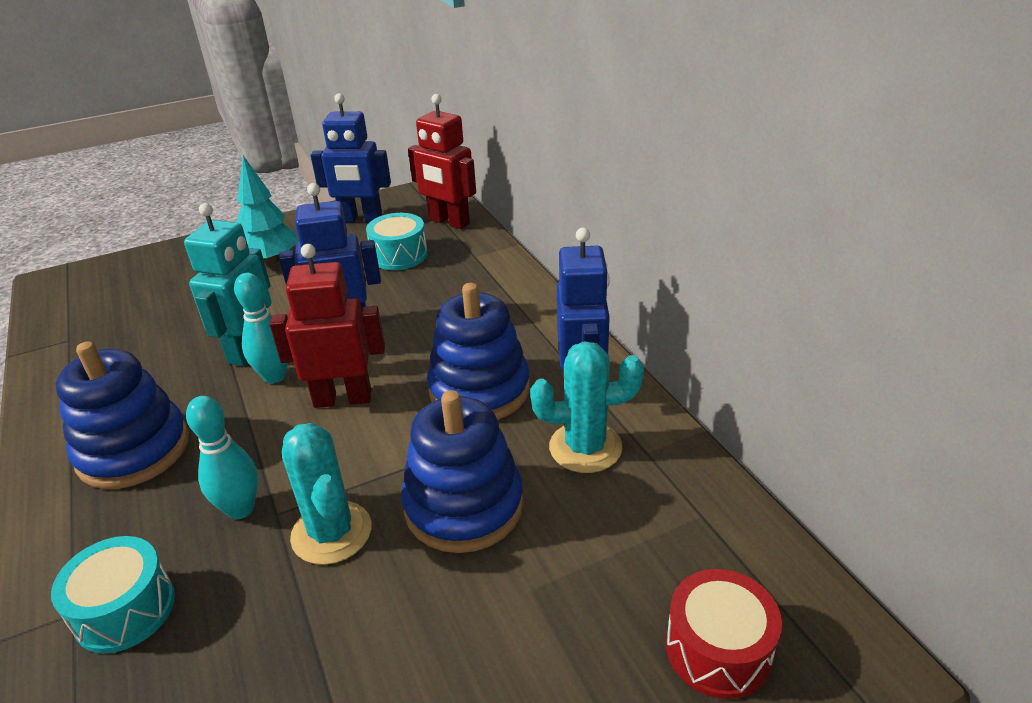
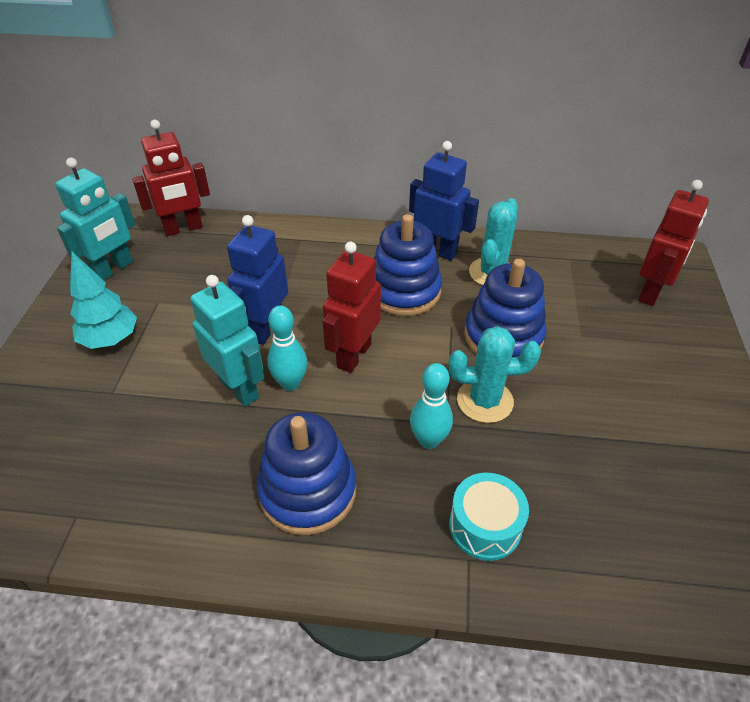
camera: 60 degrees left, 10 degrees up
blue robot [311,93,391,223] -> turquoise robot [55,158,135,281]
turquoise drum [366,213,428,270] -> none
red drum [666,569,782,699] -> red robot [638,180,709,306]

